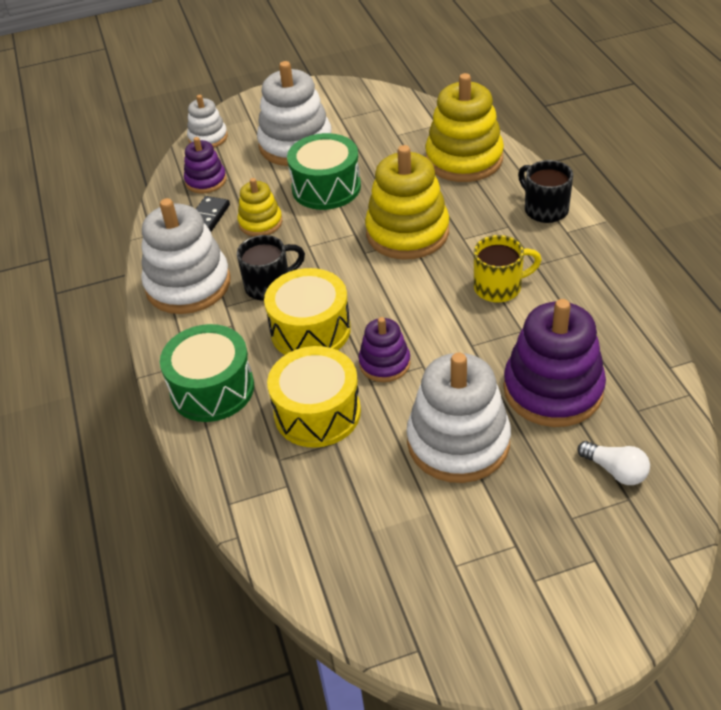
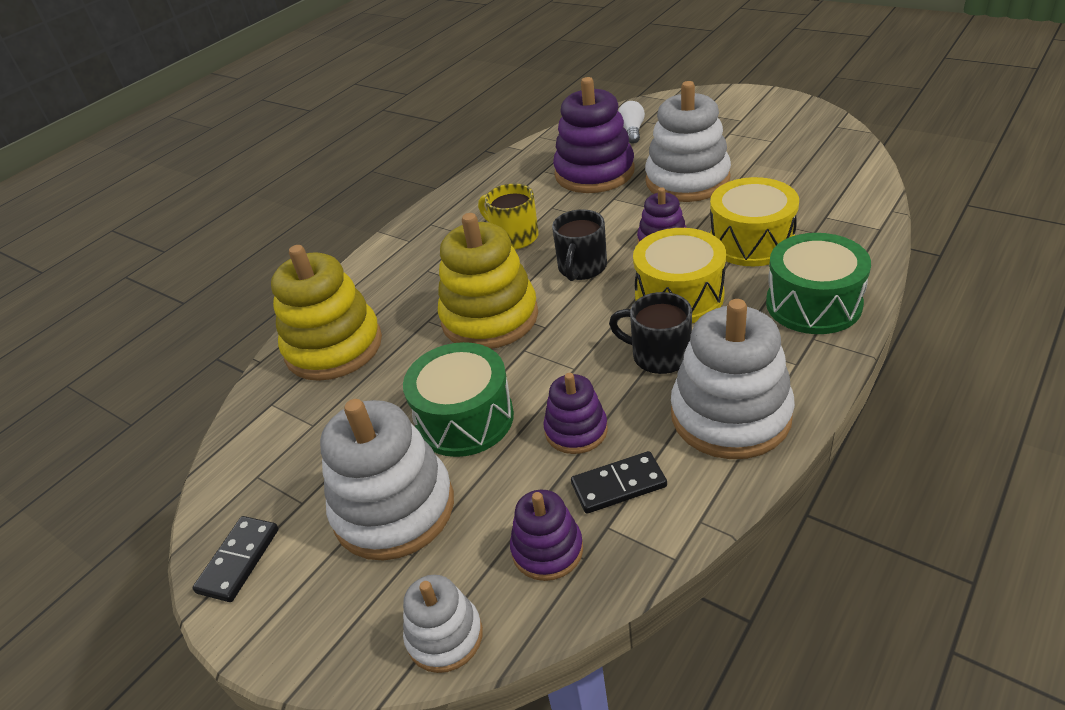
camera: 125 degrees left, 5 degrees down
yellow stacking toy [238,178,282,237] -> purple stacking toy [543,373,608,454]
black mug [518,160,573,223] -> black mug moved to [552,209,607,281]
none -> black domino [192,516,279,602]

